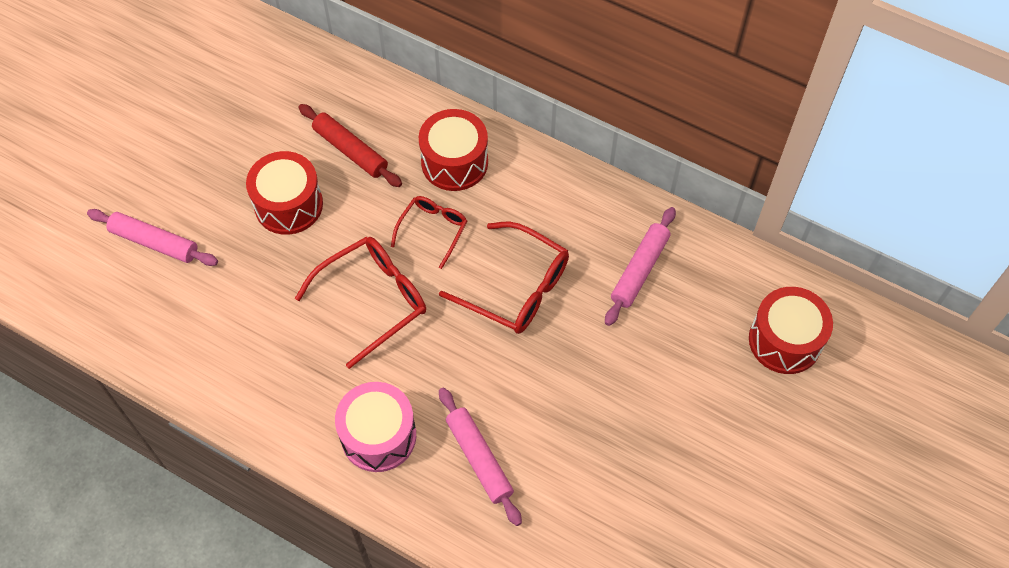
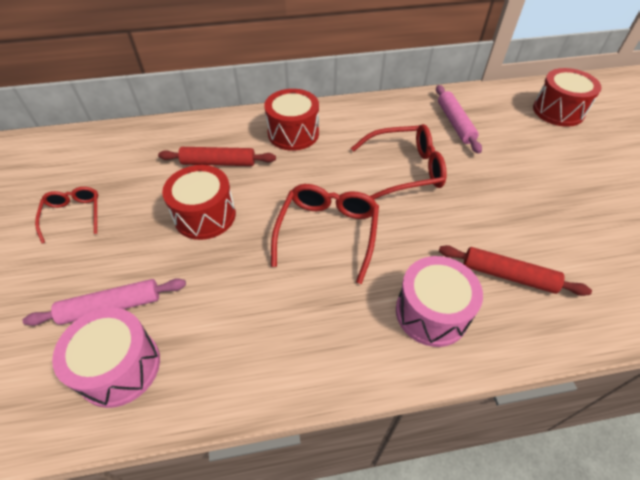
camera: 40 degrees left, 10 degrees down
red glasses [391,196,467,269] -> red glasses moved to [35,187,98,243]
pink rolling pin [439,388,522,526] -> red rolling pin [439,245,592,296]
none -> pink drum [52,308,160,408]

